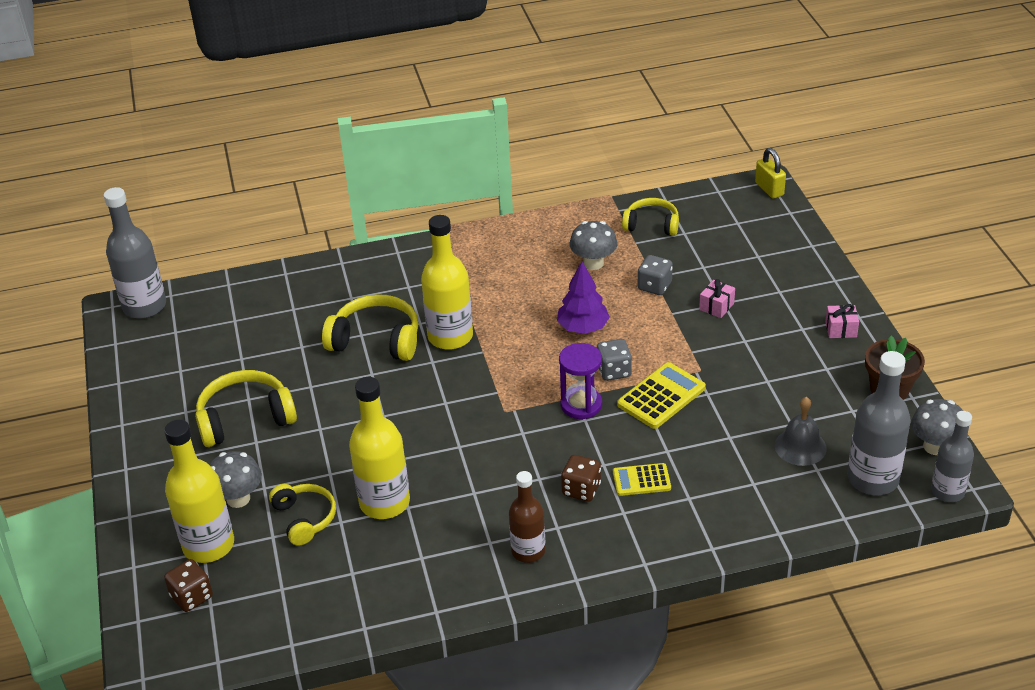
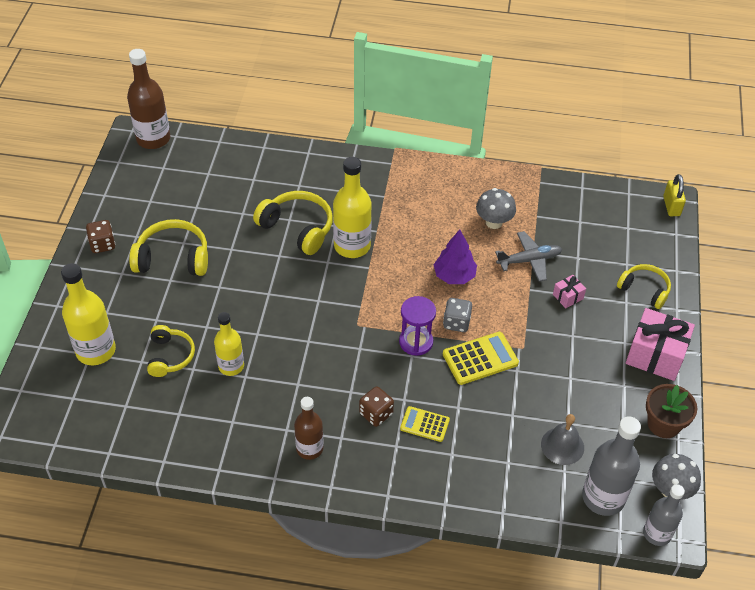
camera: 20 degrees right, 10 degrees up
grey bottle [104,187,166,319] -> brown bottle [127,49,170,149]
brown dice [164,559,213,612] -> brown dice moved to [86,220,115,253]
grey mushroom [209,451,262,508] -> none
yellow bottle [349,377,410,519] -> yellow bottle [214,312,244,376], size x0.65
yellow headphones [622,198,679,236] -> yellow headphones moved to [617,264,671,309]
grey dice [638,255,673,295] -> grey plane [495,231,562,282]
pink gift [825,304,859,338] -> pink gift [626,308,695,381], size x2.11

